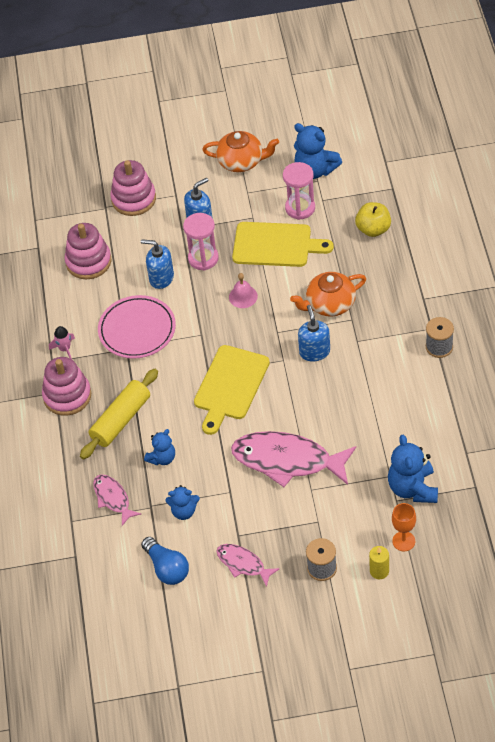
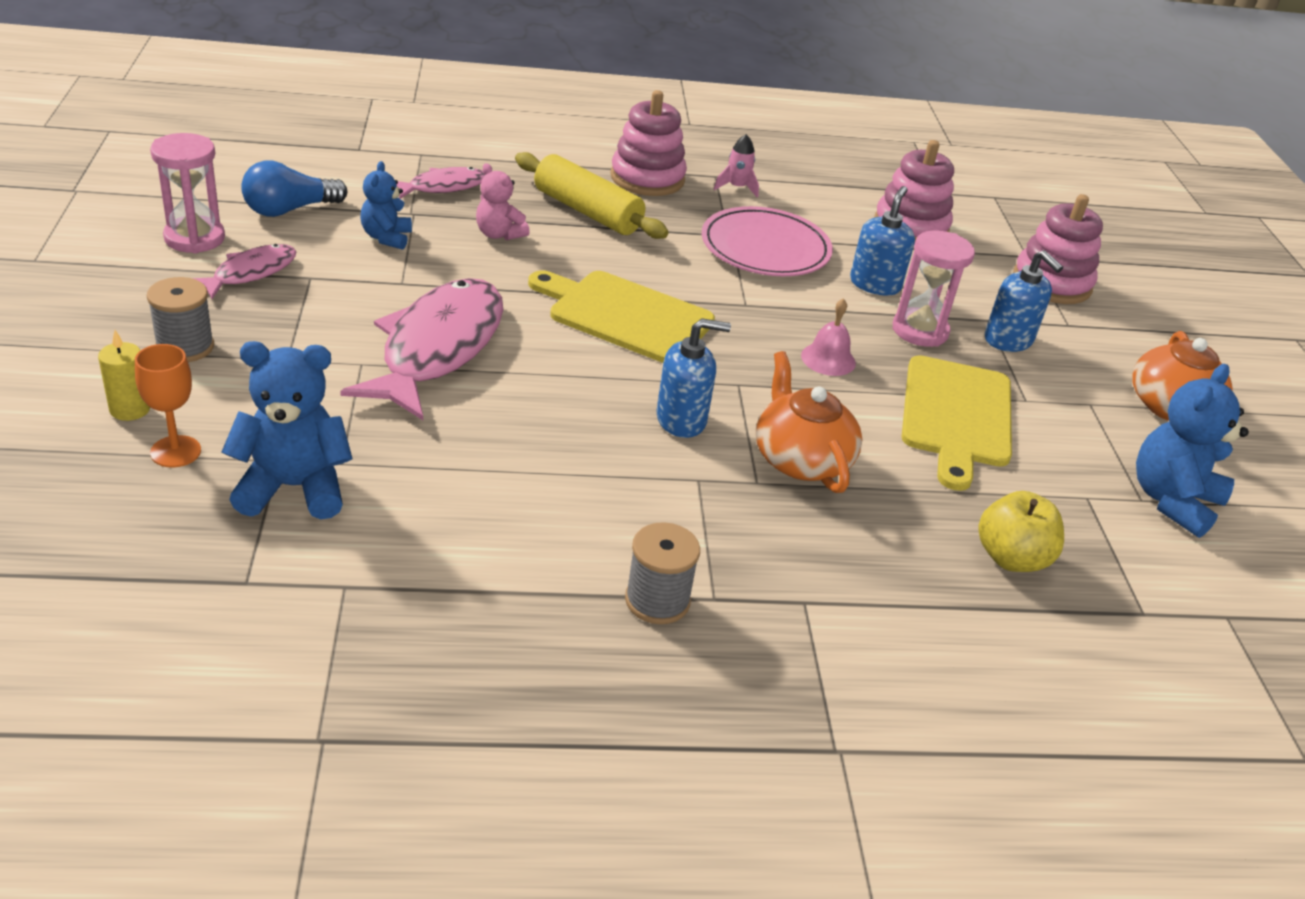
camera: 85 degrees right, 15 degrees down
blue teddy bear [144,429,175,465] -> pink teddy bear [476,163,530,240]
pink hourglass [283,162,315,220] -> pink hourglass moved to [150,133,225,253]

